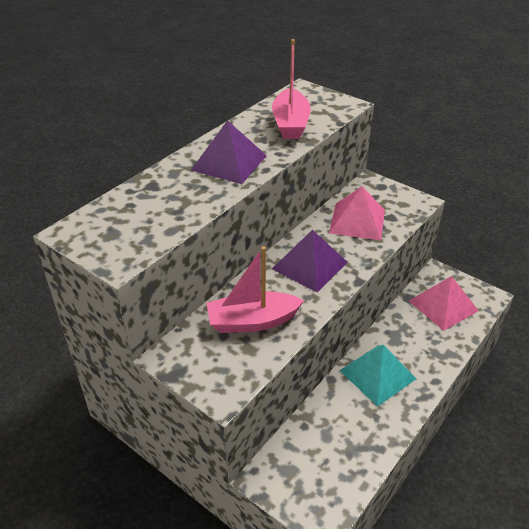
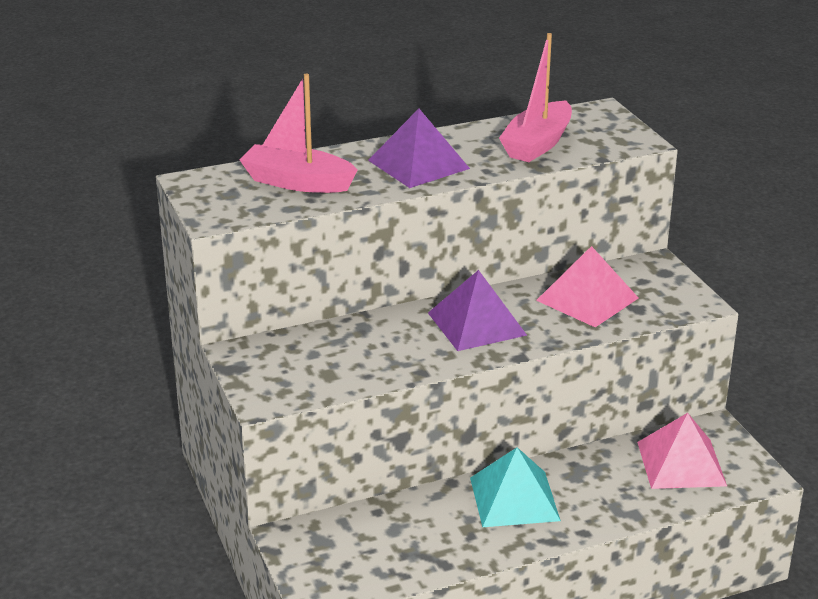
camera: 30 degrees right, 10 degrees down
pink boat [206,246,304,333] -> pink boat moved to [239,73,358,193]

